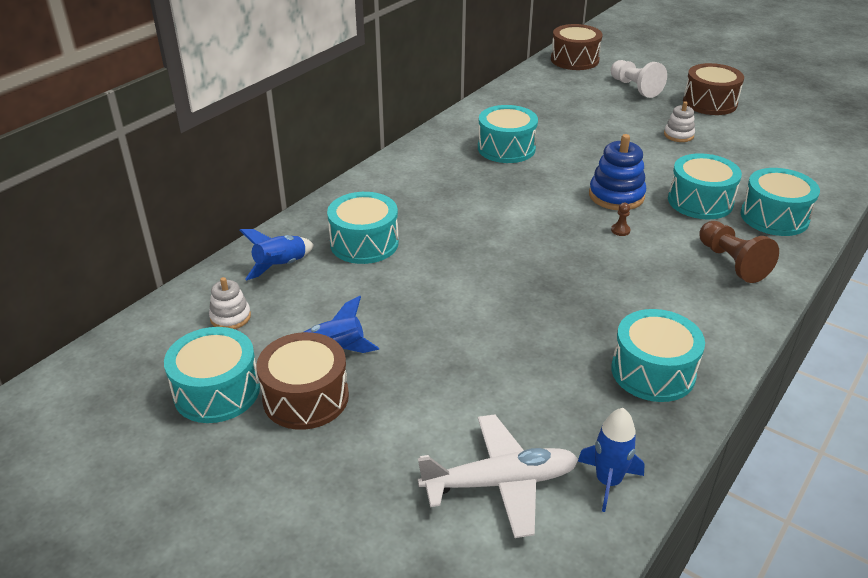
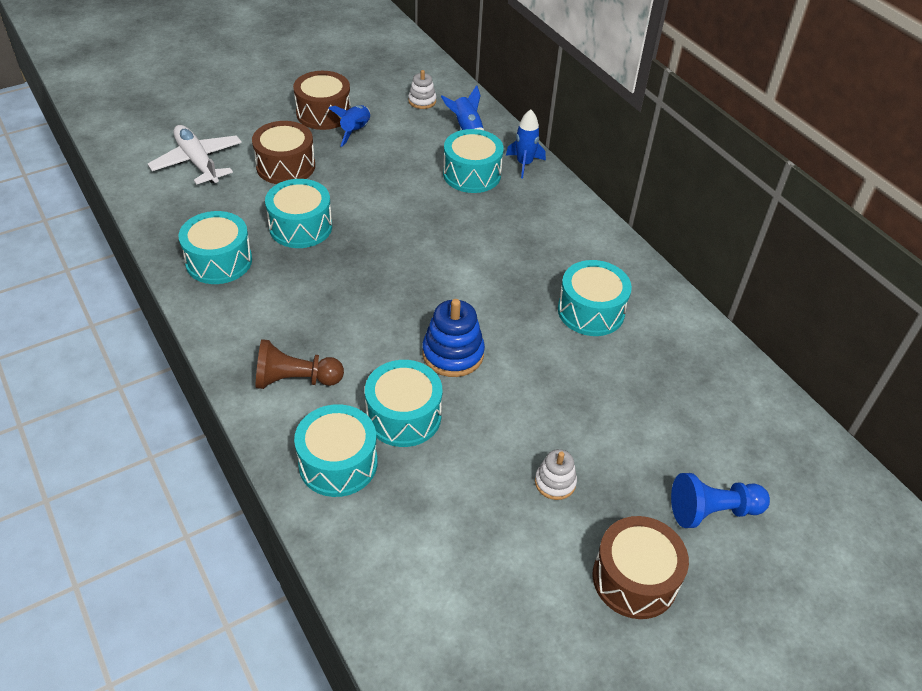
camera: 110 degrees right, 10 degrees up
turquoise drum [164,327,260,423] -> turquoise drum moved to [265,179,332,248]
white plane [418,414,578,538] -> white plane turned 135 degrees clockwise [148,125,242,185]
brown drum [551,24,603,70] -> brown drum moved to [252,121,315,184]
blue rocket [578,408,645,512] -> blue rocket moved to [506,109,546,178]
white pawn [611,60,667,98] -> blue pawn [671,473,770,528]
brown pawn [611,203,631,236] -> none

